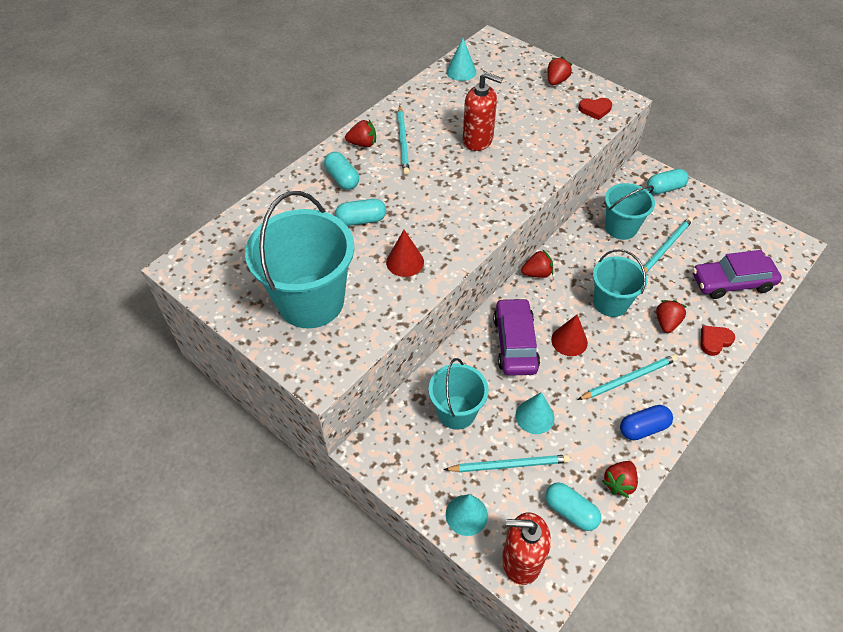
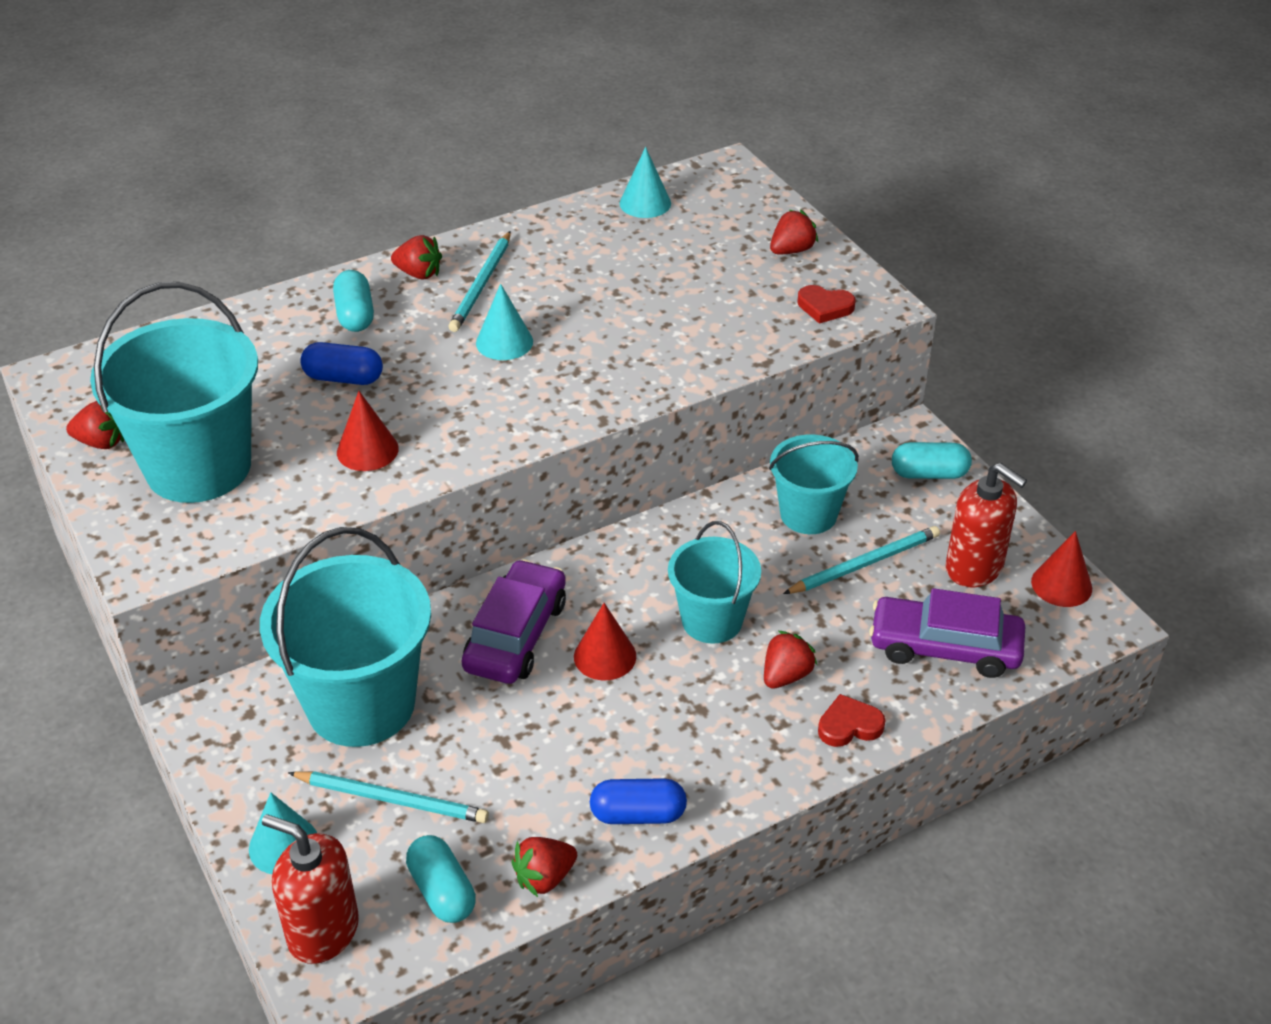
camera: 20 degrees right, 10 degrees down
turquoise capsule [335,199,386,226] -> blue capsule [300,342,383,385]
turquoise bucket [428,358,489,430] -> turquoise bucket [260,527,431,747], size x1.69
red soap dispenser [463,72,503,151] -> red soap dispenser moved to [945,463,1027,587]
turquoise cone [516,392,554,434] -> turquoise cone moved to [476,284,533,360]
red strawberry [521,249,553,278] -> red strawberry moved to [66,401,124,449]
turquoise pencil [578,354,677,400] -> none
none -> red cone [1031,531,1092,607]

